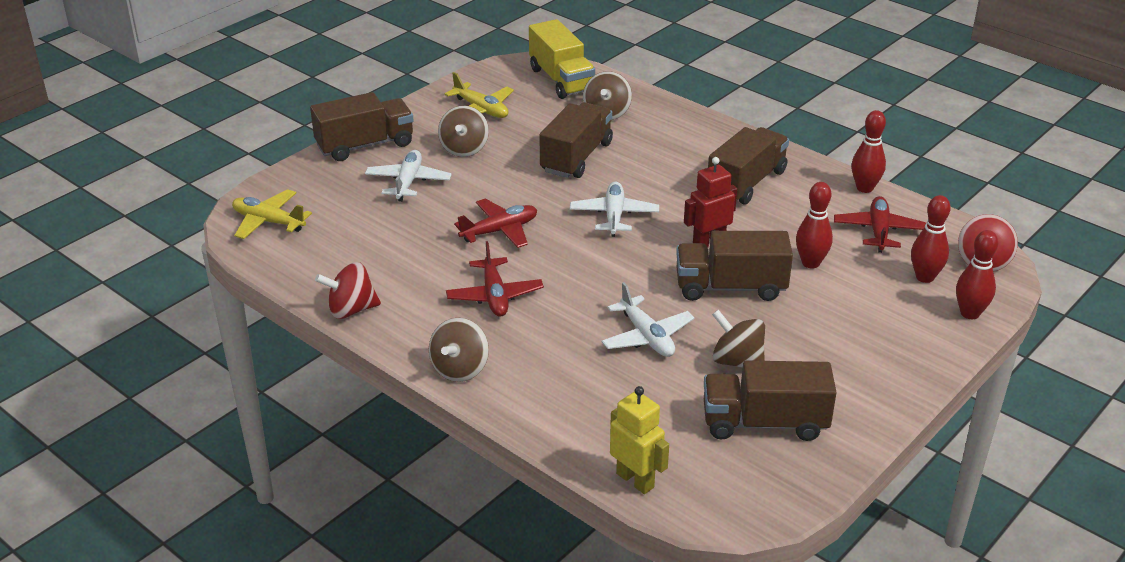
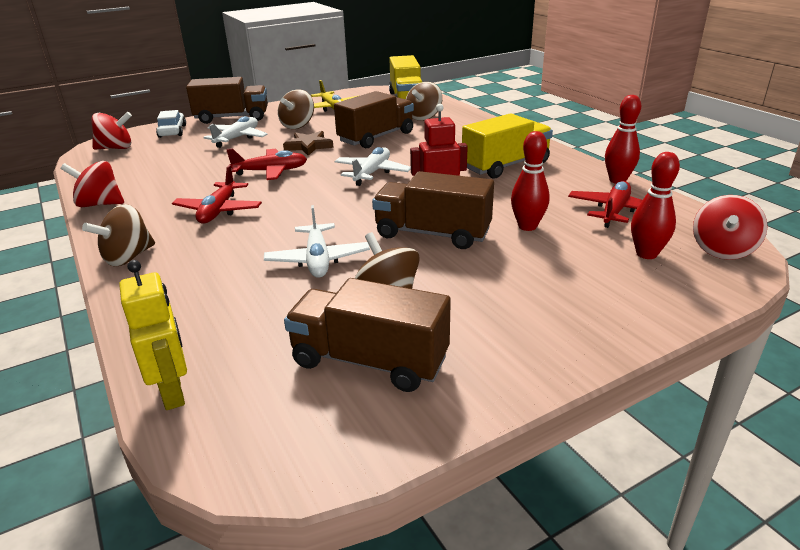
camera: 20 degrees right, 5 degrees down
yellow plane [232,189,312,239] -> red spinning top [91,112,132,149]
brown truck [708,127,789,205] -> yellow truck [462,113,553,179]
red bowling pin [956,230,998,319] -> none
none -> white car [156,110,186,138]
none -> brown star [283,131,334,156]

